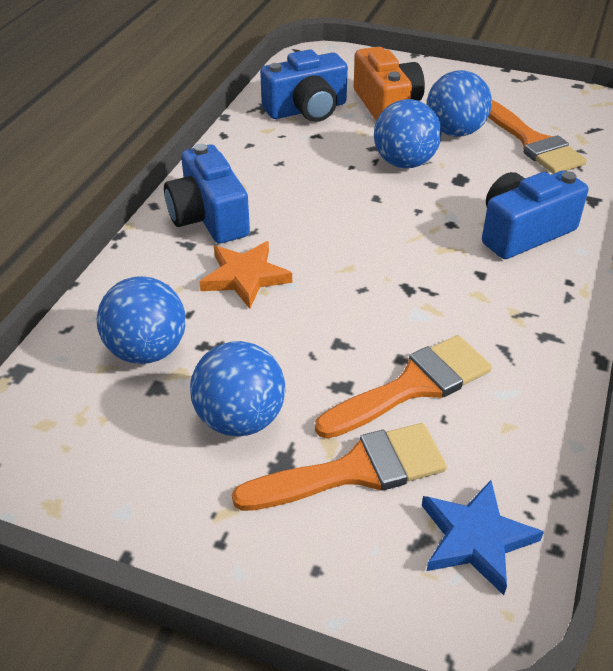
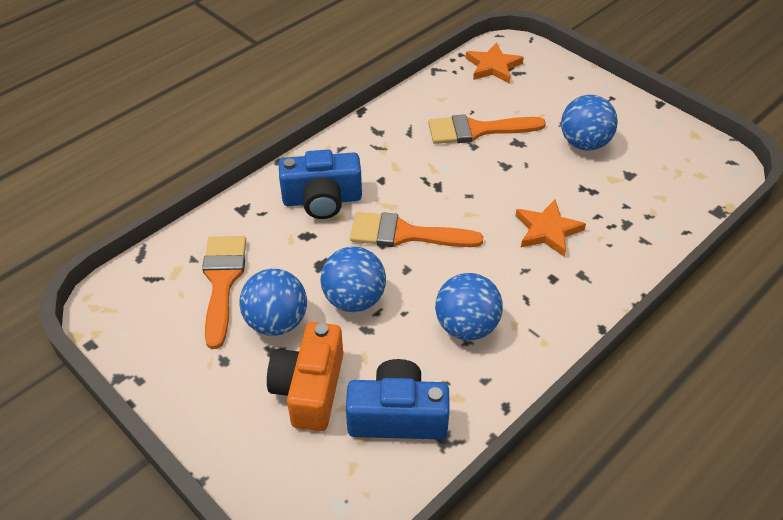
camera: 155 degrees left, 5 degrees up
blue ball [97,276,186,364] -> blue ball moved to [435,273,503,340]
blue camera [164,143,250,243] -> none
orange brush [232,423,447,511] -> orange brush moved to [350,212,483,247]
blue star [422,480,544,595] -> orange star [465,43,524,83]

